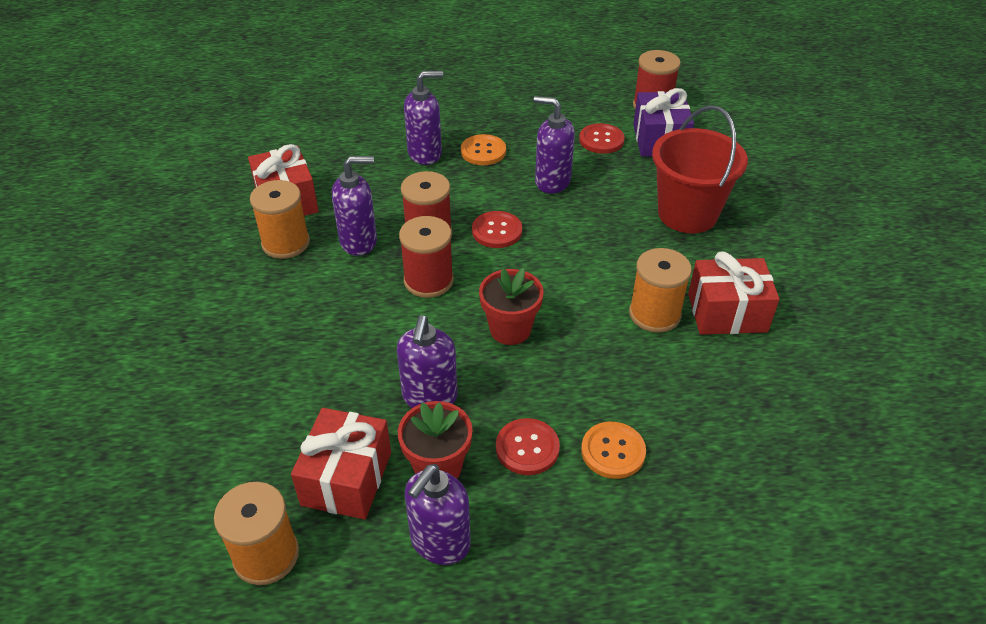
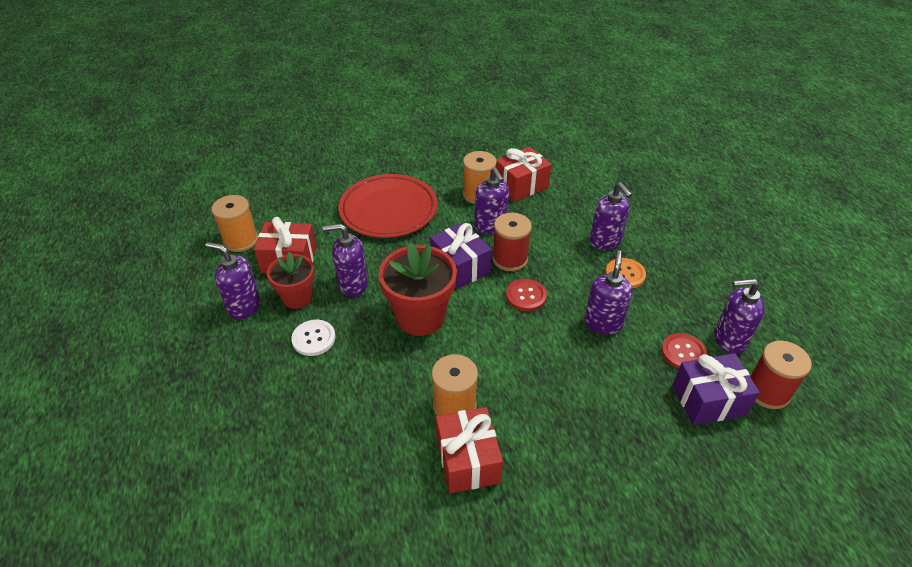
camera: 80 degrees right, 0 degrees up
red spool [399,216,454,298] -> purple gift [430,222,492,289]
red flower pot [479,268,544,345] -> red flower pot [379,243,457,336], size x1.60
red button [496,418,560,475] -> white button [291,320,336,356]
orange button [581,422,646,479] -> none
red bucket [652,105,748,233] -> none
none -> red plate [338,174,438,238]
none -> purple soap dispenser [714,279,765,354]

